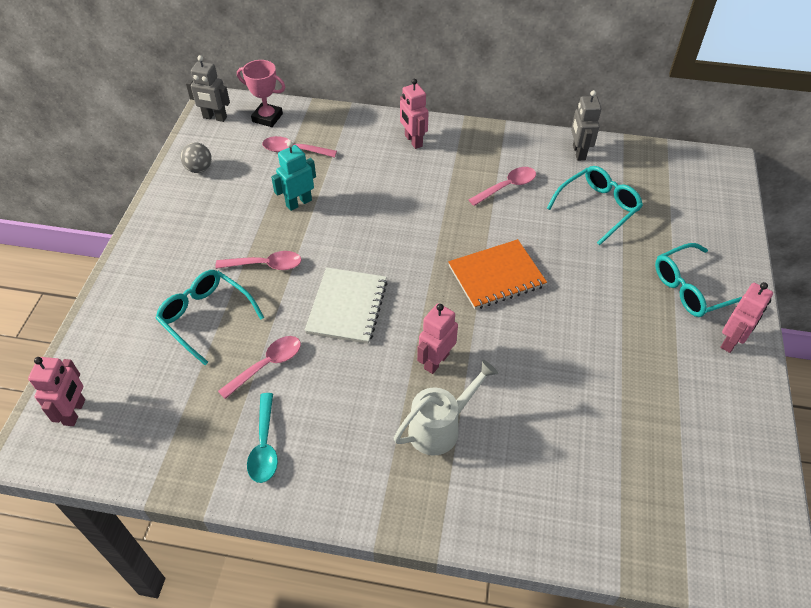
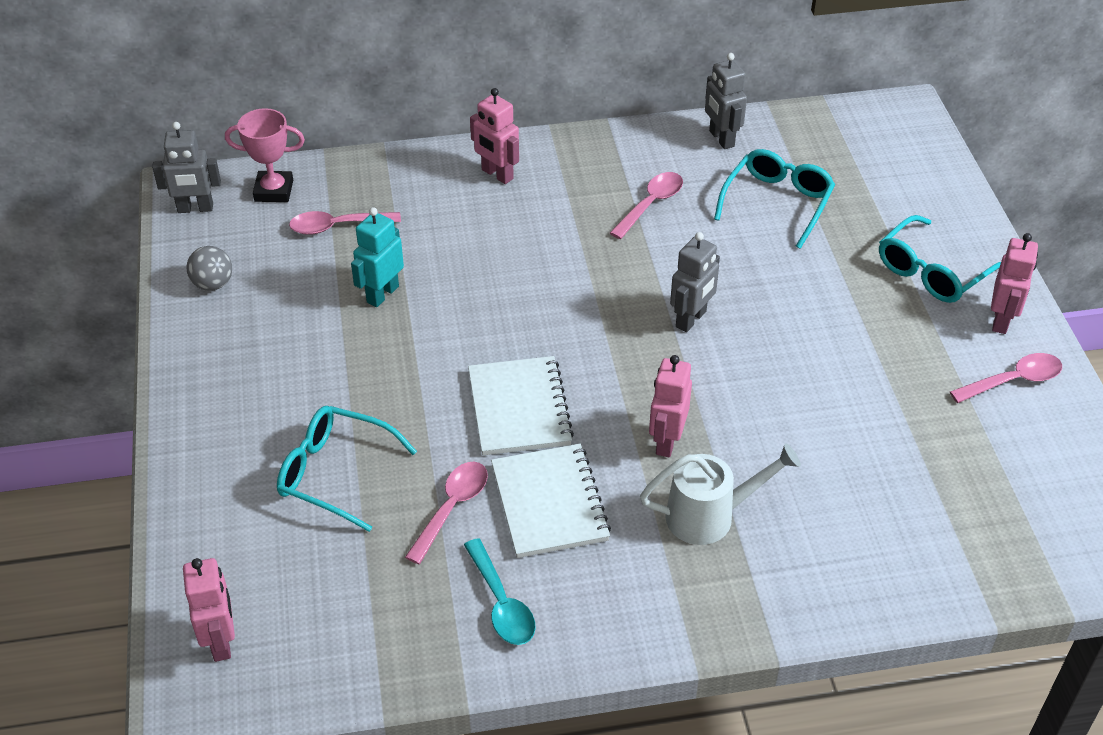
camera: 20 degrees left, 5 degrees down
pink spoon [216,251,301,270] -> pink spoon moved to [950,353,1062,403]
white watering can [394,360,498,456] -> white watering can turned 45 degrees clockwise [640,443,801,545]
orange notebook [448,239,547,309] -> grey robot [670,232,720,332]
none -> white notebook [491,444,611,558]

